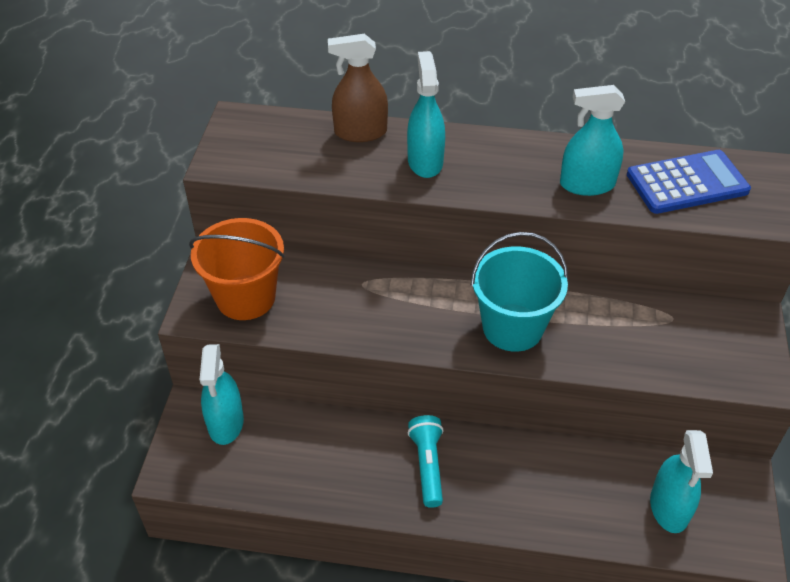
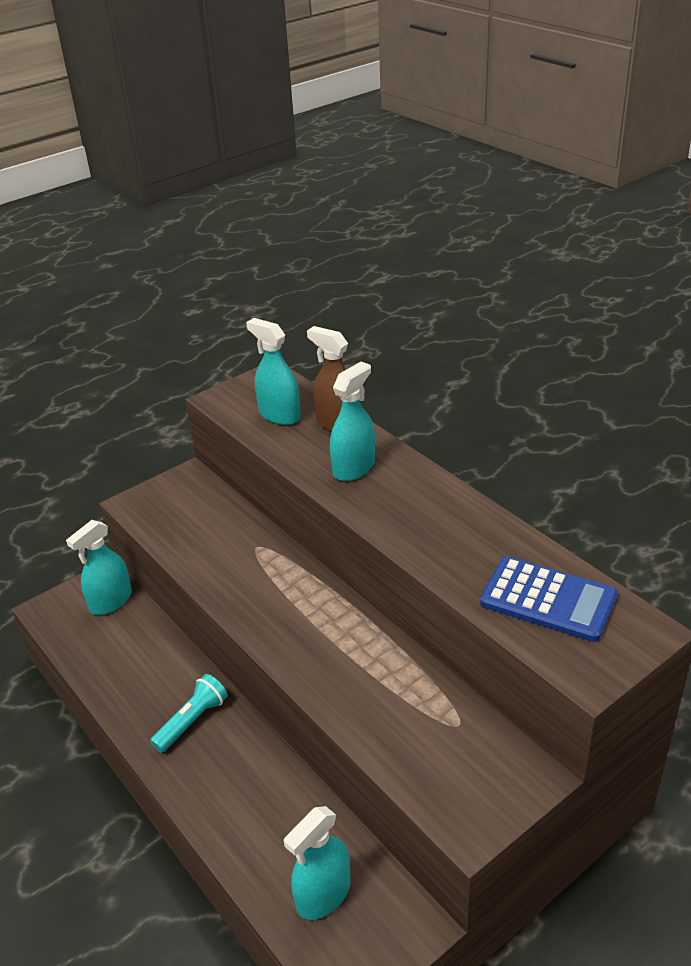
camera: 45 degrees right, 10 degrees down
orange bucket [189,218,285,320] -> none
turquoise bucket [471,232,568,352] -> none
turquoise spray bottle [560,85,625,196] -> turquoise spray bottle moved to [246,318,300,425]

